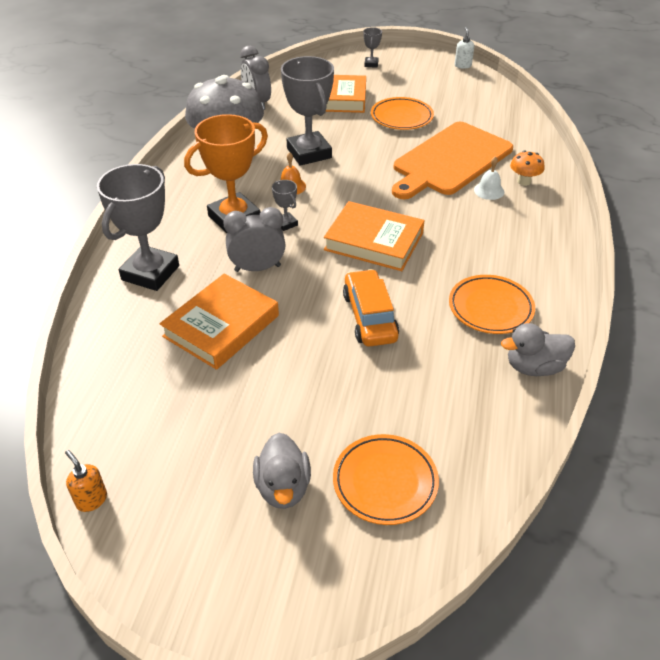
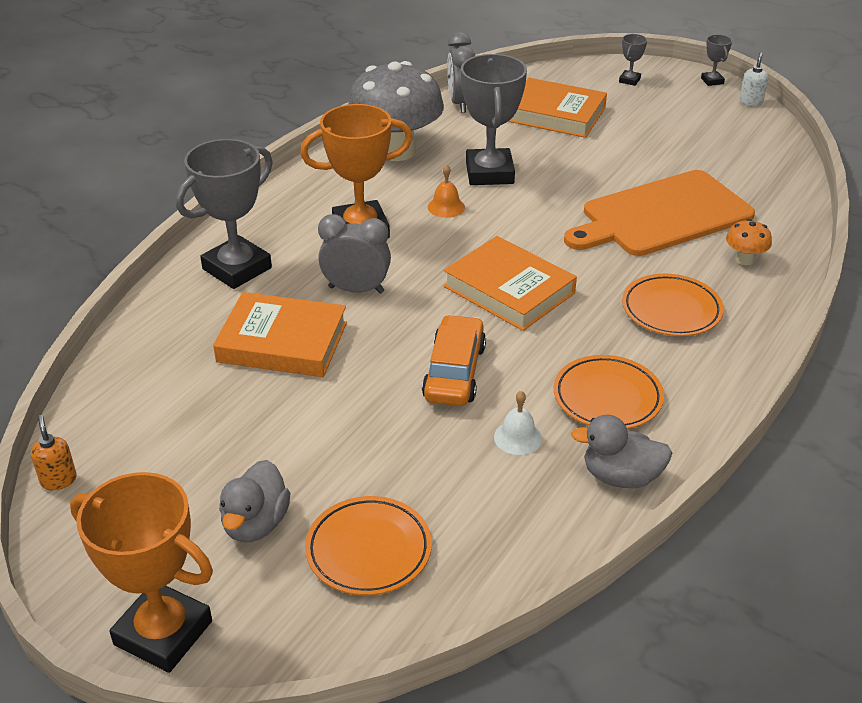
camera: 20 degrees right, 5 degrees down
orange book [159,274,279,370] -> orange book turned 45 degrees clockwise [213,292,347,377]
grey trophy [272,180,298,231] -> grey trophy moved to [701,34,732,86]
orange plate [371,97,434,130] -> orange plate moved to [622,274,724,336]
white bell [474,157,504,200] -> white bell moved to [494,391,542,455]
none -> orange trophy [70,472,213,673]

